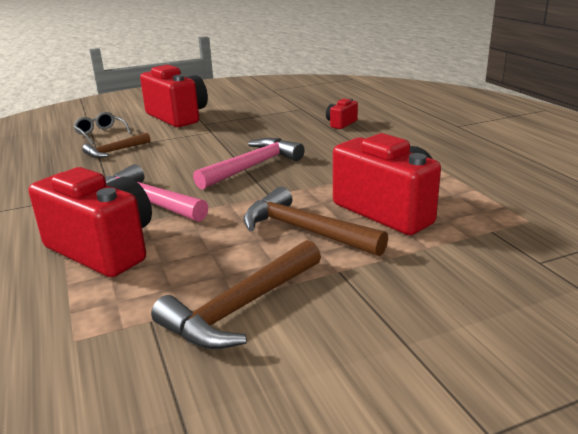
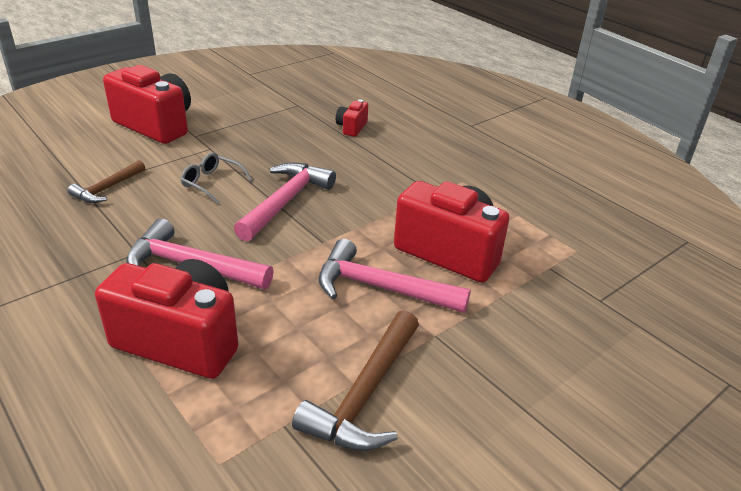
camera: 20 degrees left, 10 degrees up
grey glasses [73,112,131,145] -> grey glasses moved to [180,153,253,204]
brown hammer [243,187,388,256] -> pink hammer [319,239,471,313]

